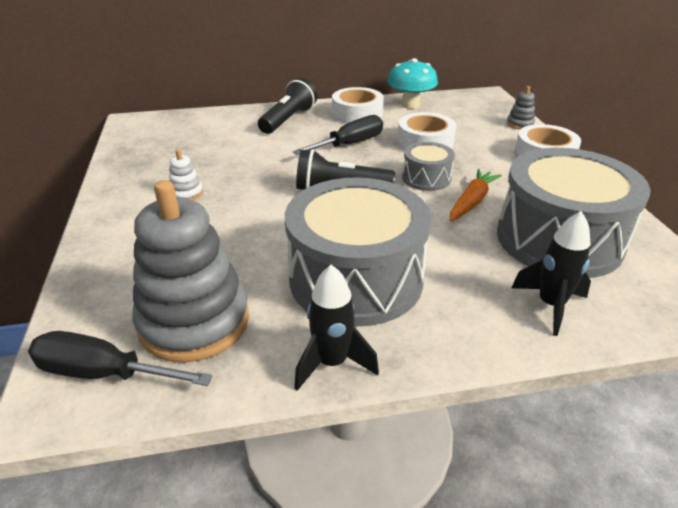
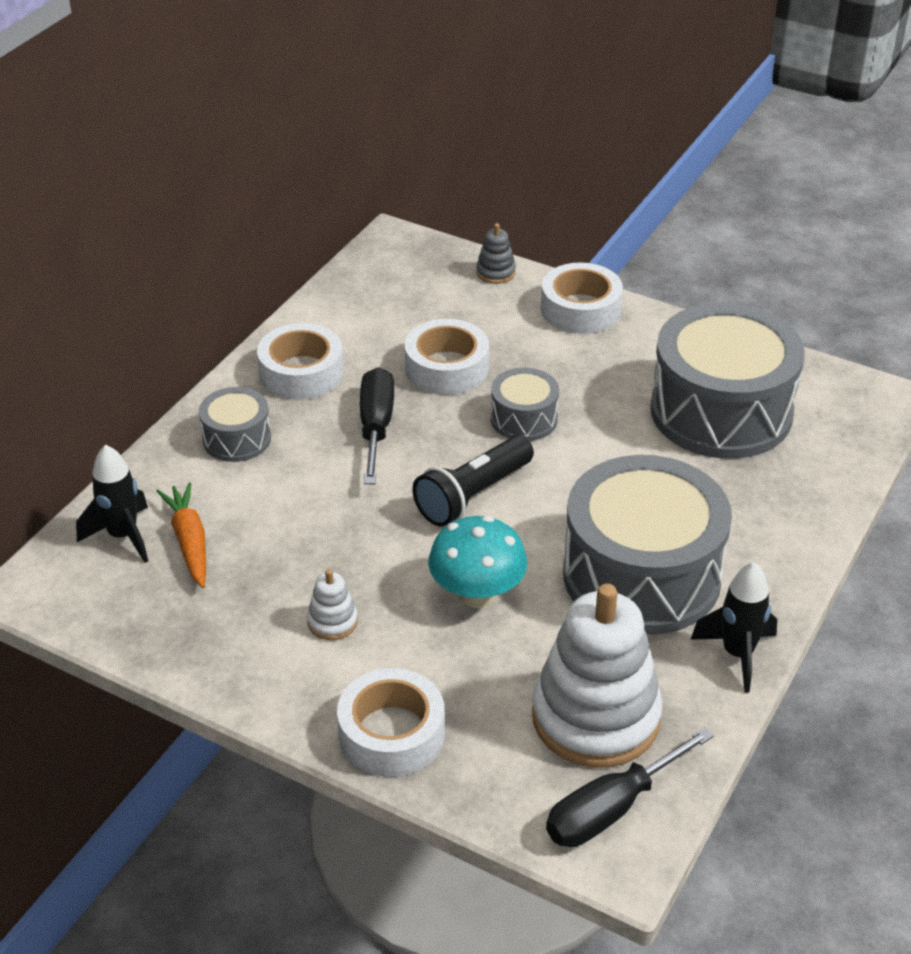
camera: 50 degrees left, 5 degrees up
grey stacking toy [132,180,249,363] -> white stacking toy [532,584,663,768]
black flashlight [258,78,317,134] -> grey drum [199,387,271,462]
turquoise mushroom [387,58,438,109] -> turquoise mushroom moved to [428,516,527,608]
orange carrot [450,169,502,221] -> orange carrot moved to [157,482,206,588]
black rocket [511,211,591,336] -> black rocket moved to [76,444,148,563]
none -> white tape [337,668,445,777]

